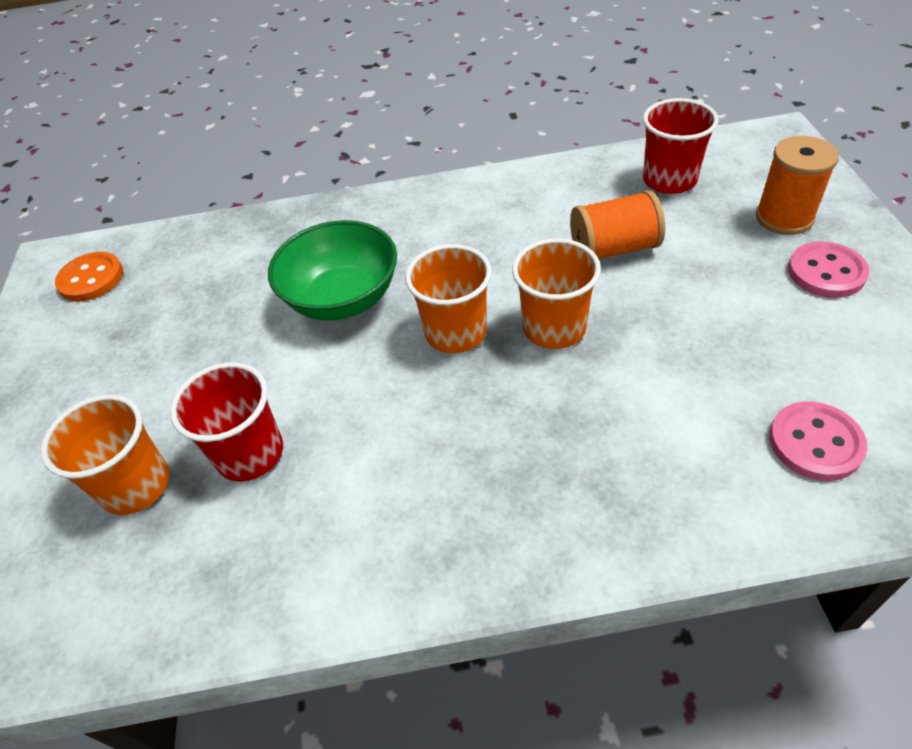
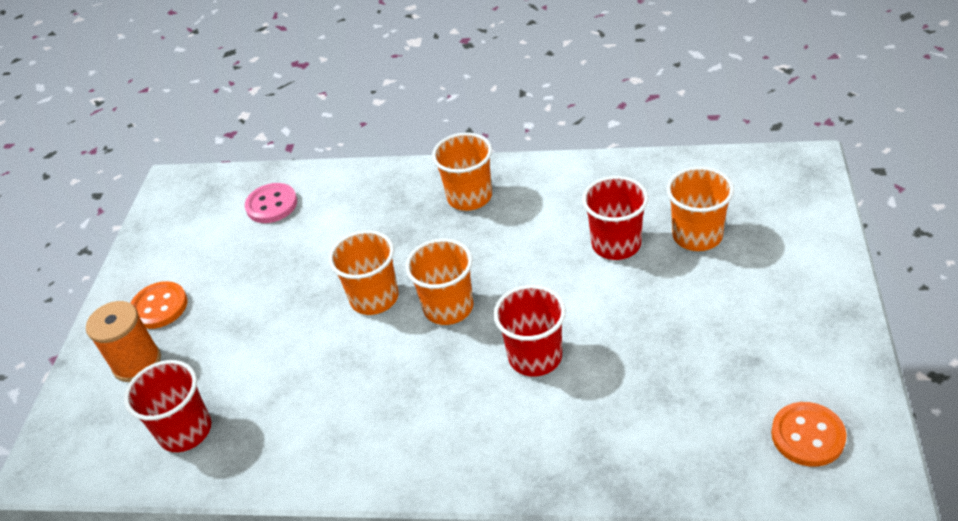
camera: 165 degrees left, 5 degrees down
green bowl [268,220,397,321] -> red cup [493,285,566,377]
orange spool [570,190,665,259] -> none
pink button [788,241,869,298] -> orange button [130,281,188,329]
none -> orange cup [432,132,492,211]

